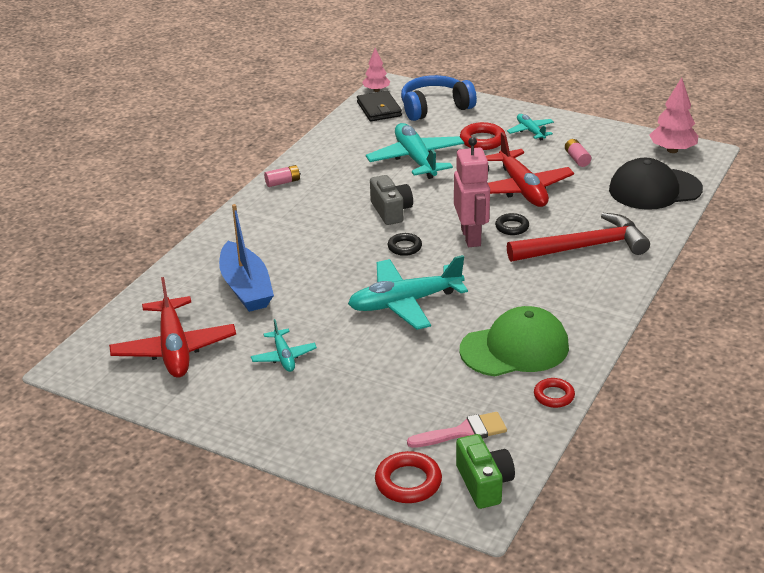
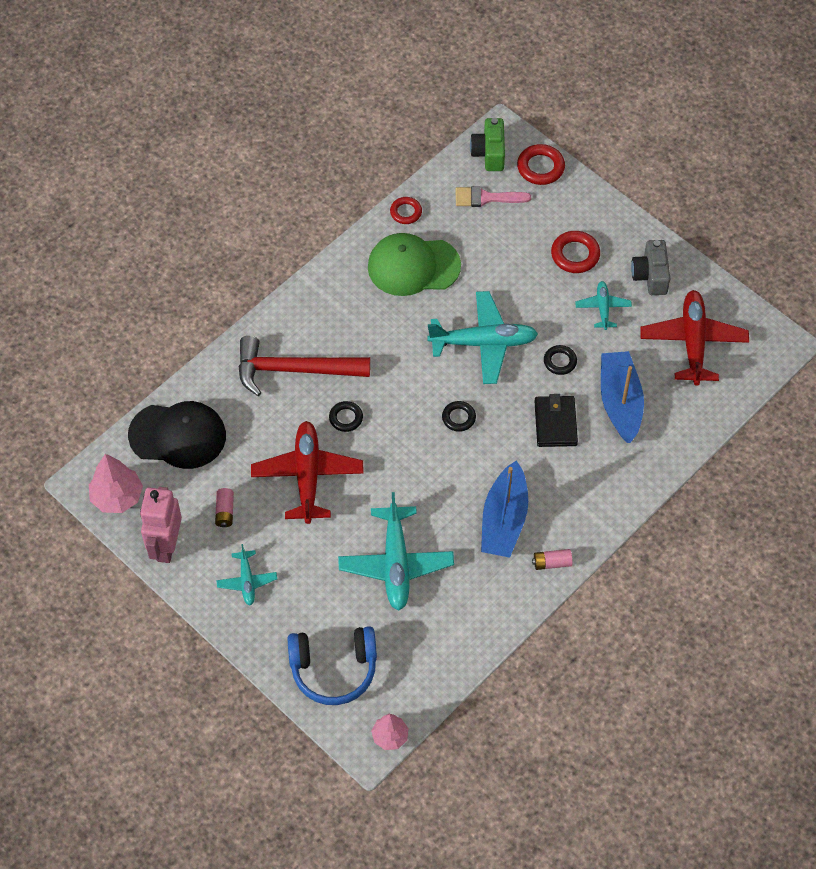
camera: 165 degrees left, 25 degrees up
black wallet [357,91,402,121] -> black wallet moved to [534,394,578,447]
grey camera [370,175,413,225] -> grey camera moved to [631,240,671,295]
pink robot [454,137,490,247] -> pink robot moved to [140,487,182,563]
red ring [460,122,506,150] -> red ring moved to [551,231,600,273]
none -> blue boat [481,460,528,558]
none -> black ring [544,345,577,375]

